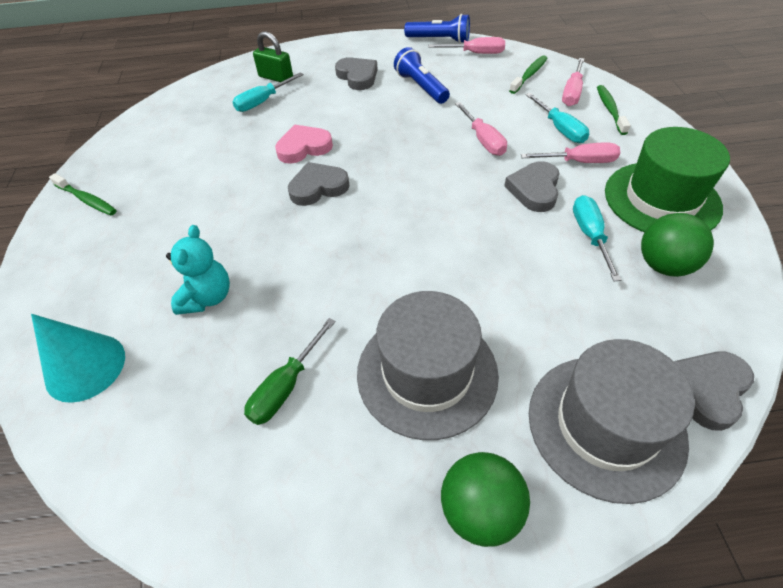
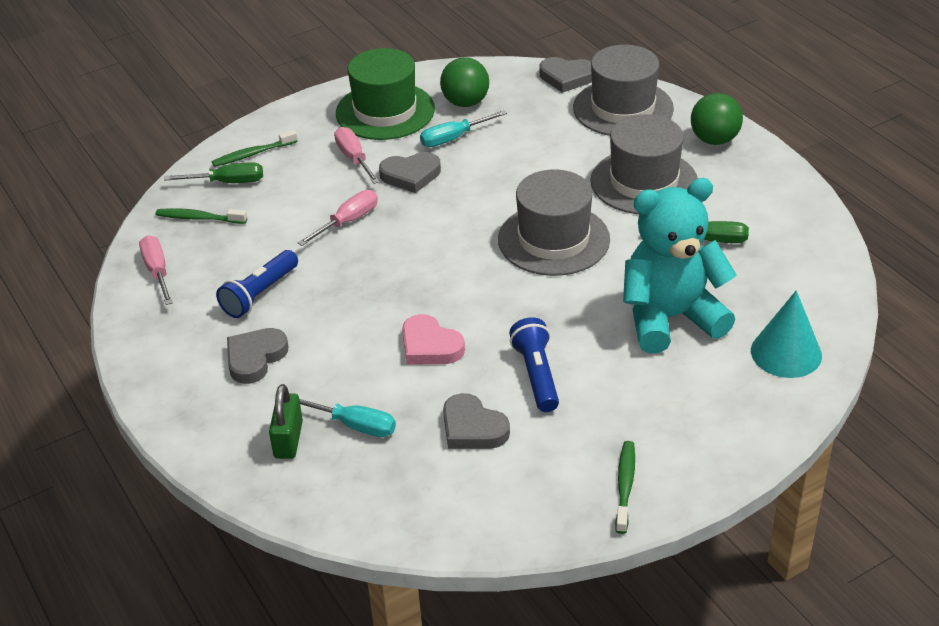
camera: 115 degrees left, 10 degrees down
turquoise teddy bear [166,225,230,315] -> turquoise teddy bear [623,178,737,354], size x1.89
grey heart [288,162,350,206] -> grey heart moved to [443,393,510,449]
blue flashlight [404,14,470,44] -> blue flashlight moved to [509,317,559,412]
turquoise screwdriver [526,93,589,143] -> none
pink screwdriver [562,58,584,106] -> green screwdriver [164,162,263,183]
none -> grey hat [498,169,610,276]

